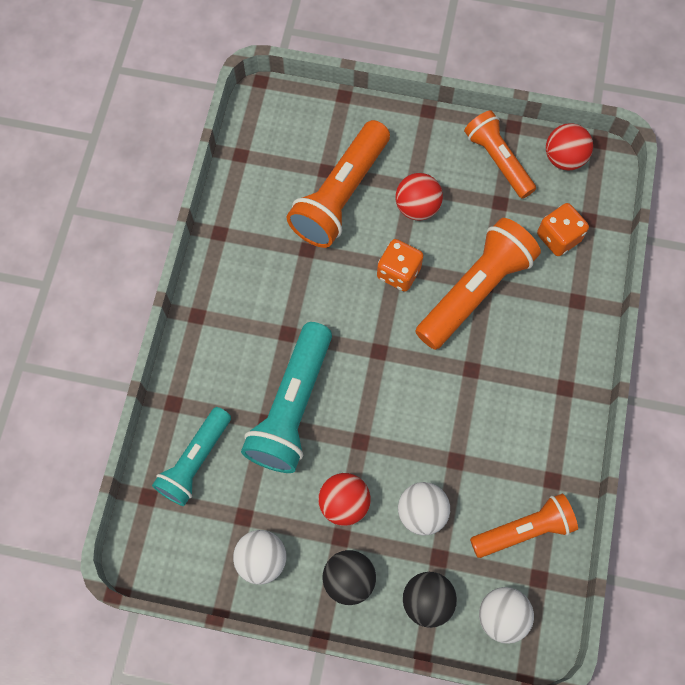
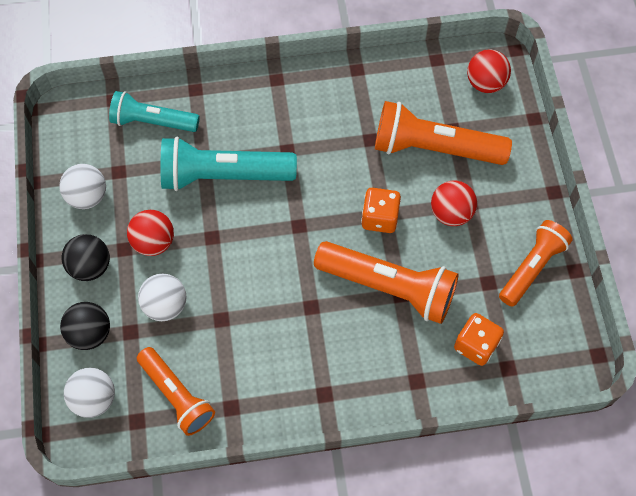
camera: 70 degrees right, 5 degrees down
red ball [546,123,593,171] -> red ball moved to [467,49,511,93]

